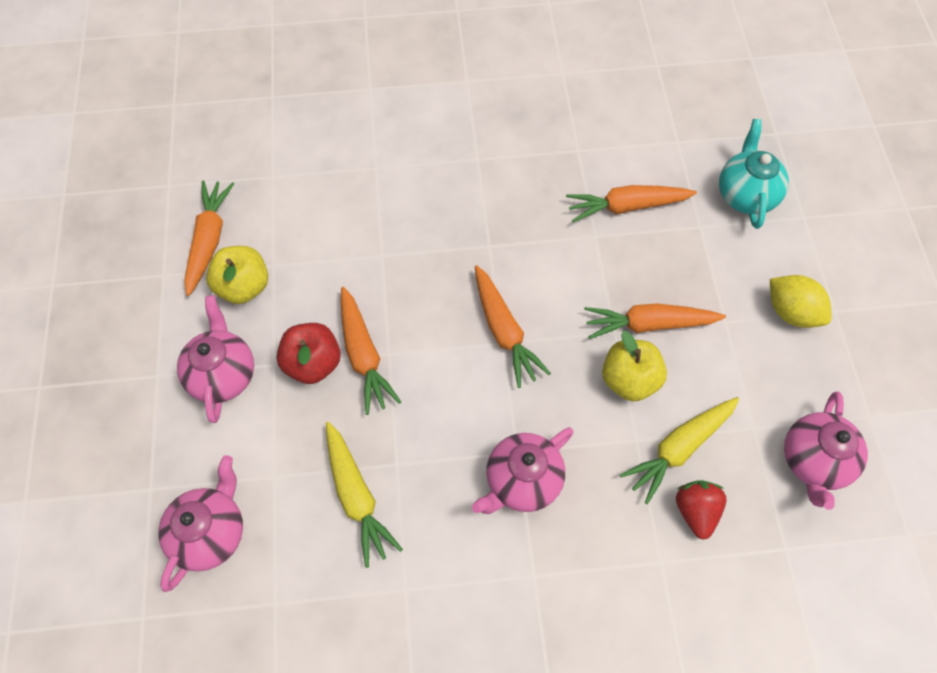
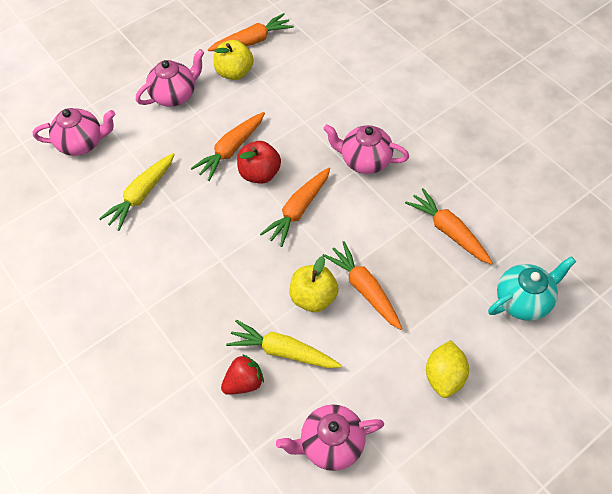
camera: 60 degrees right, 5 degrees down
red apple [277,323,341,384] -> red apple moved to [237,141,281,184]
pink teapot [472,427,573,514] -> pink teapot moved to [323,124,409,174]

